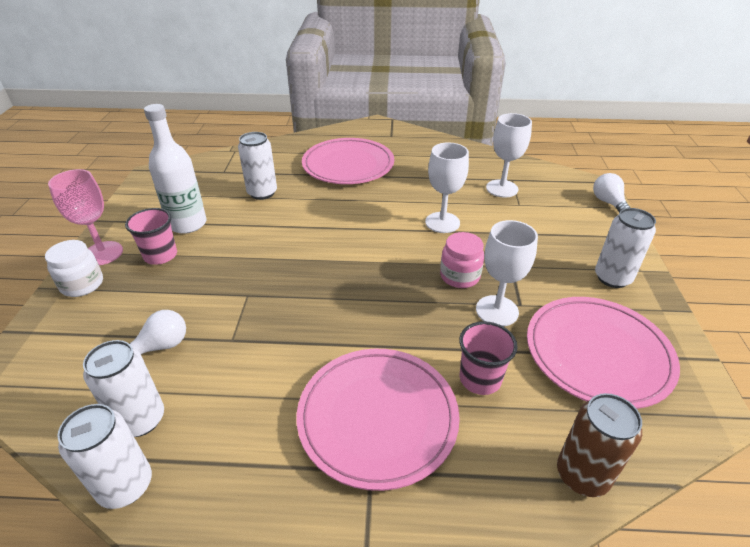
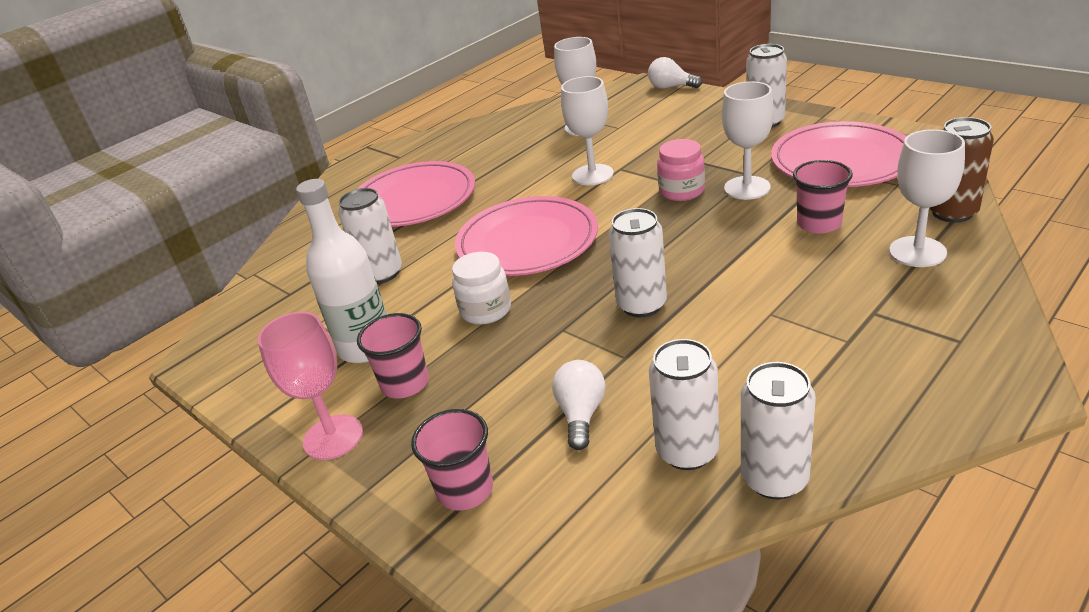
camera: 45 degrees left, 5 degrees down
white jar [45,240,103,297] -> white jar moved to [452,252,511,325]
pink plate [297,349,460,491] -> pink plate moved to [455,196,598,276]
none -> pink cup [411,409,493,511]
none -> white can [609,208,667,317]
none -> white goblet [889,129,965,267]

